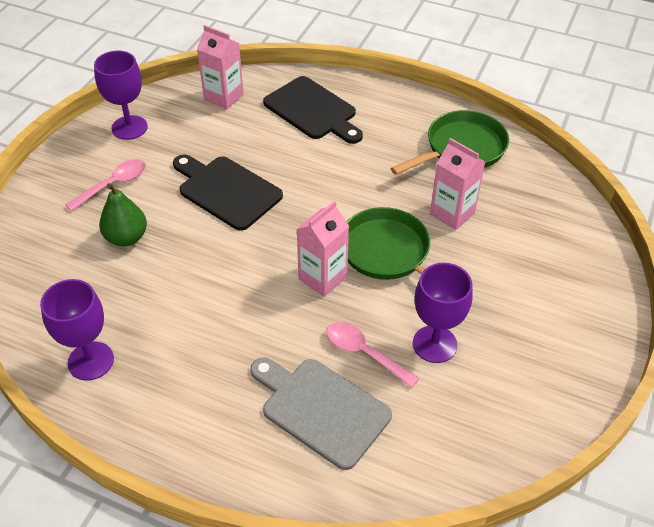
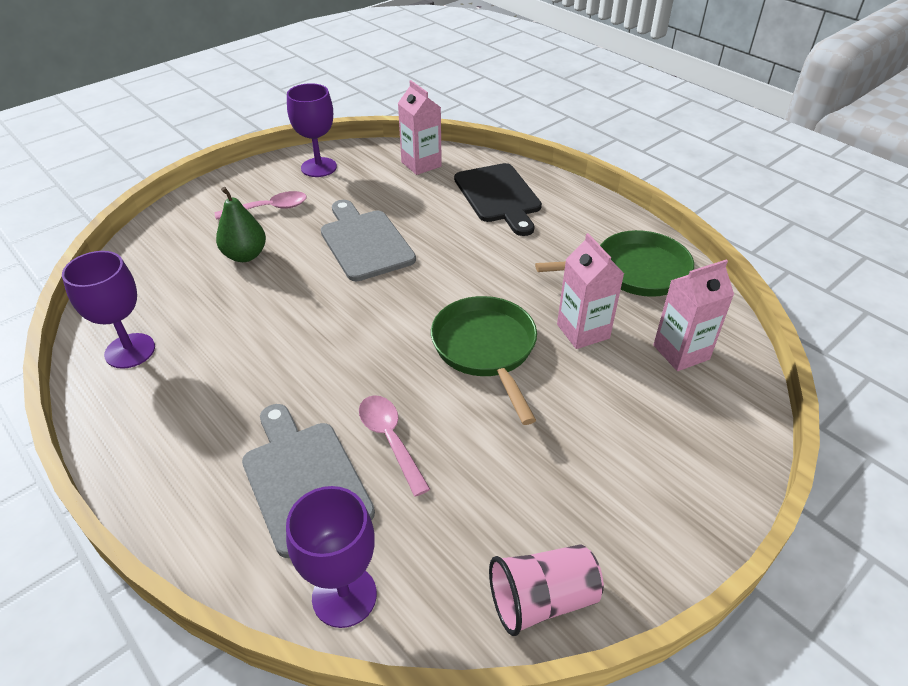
camera: 25 degrees right, 5 degrees down
black cutting board [173,155,283,231] -> grey cutting board [321,200,416,281]
pink carton [297,201,349,297] -> pink carton moved to [653,260,734,371]
purple goblet [413,263,473,363] -> purple goblet moved to [286,486,377,628]
none -> pink cup [489,544,604,636]

